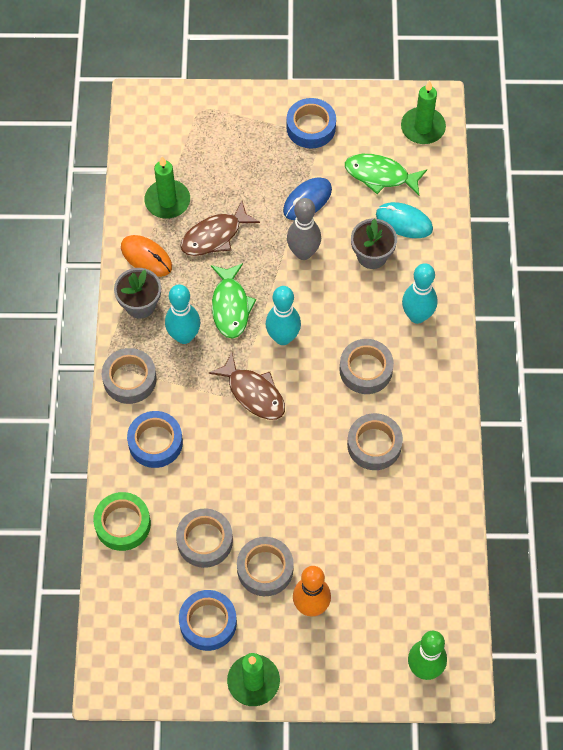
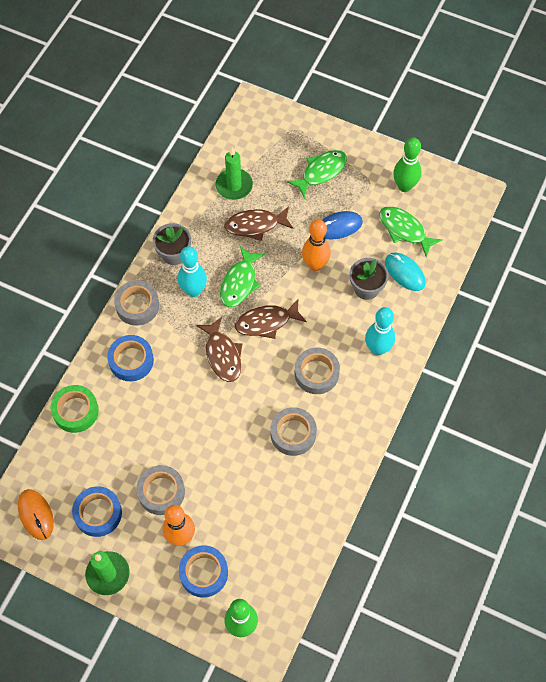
camera: 25 degrees right, 0 degrees up
orange mouse [121,235,172,277] -> orange mouse moved to [18,489,54,540]
grey tape [176,509,233,568] -> none
turquoise bowling pin [266,286,301,345] -> brown fish [235,298,307,339]
blue tape [286,98,336,148] -> blue tape moved to [179,545,228,598]
grey bowling pin [287,198,321,260] -> orange bowling pin [302,219,331,271]
green candle [401,81,446,144] -> none
none -> green fish [287,150,347,198]
none -> green bowling pin [393,137,421,192]

